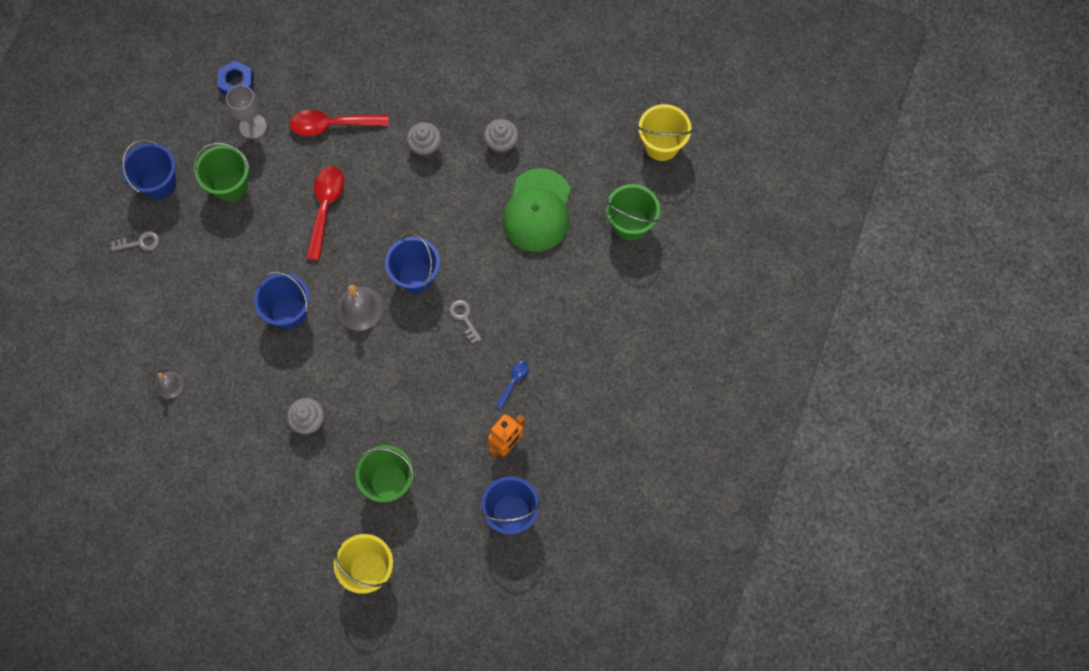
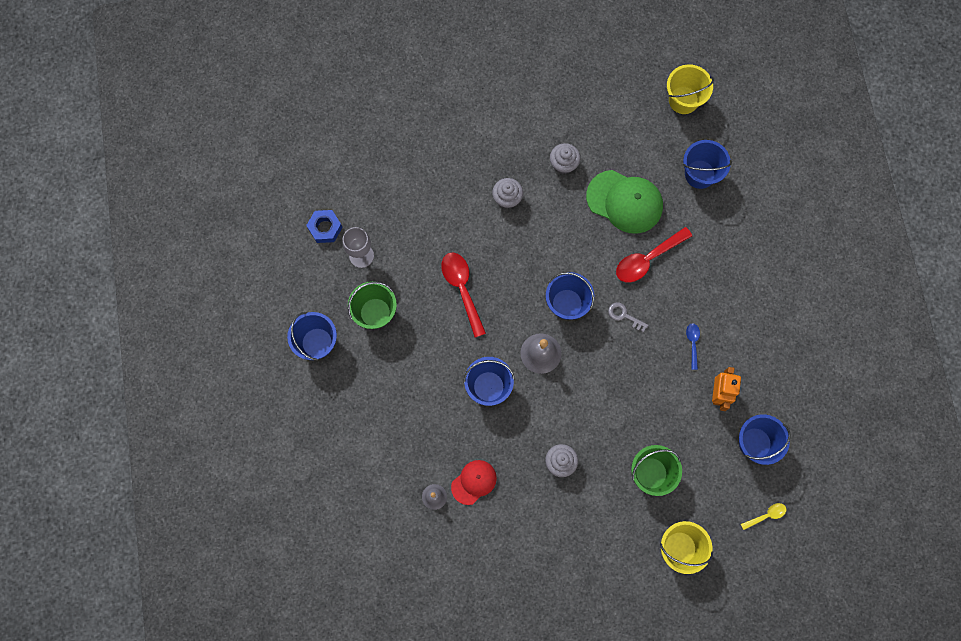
camera: 30 degrees left, 5 degrees up
grey key [111,231,159,251] -> none
red spoon [289,110,389,136] -> red spoon moved to [616,227,692,283]
green cap [503,168,571,252] -> green cap turned 45 degrees counterclockwise [586,170,663,234]
green bucket [606,184,660,241] -> blue bucket [683,140,732,189]
none -> red cap [451,460,497,505]
none -> yellow spoon [741,503,786,530]

